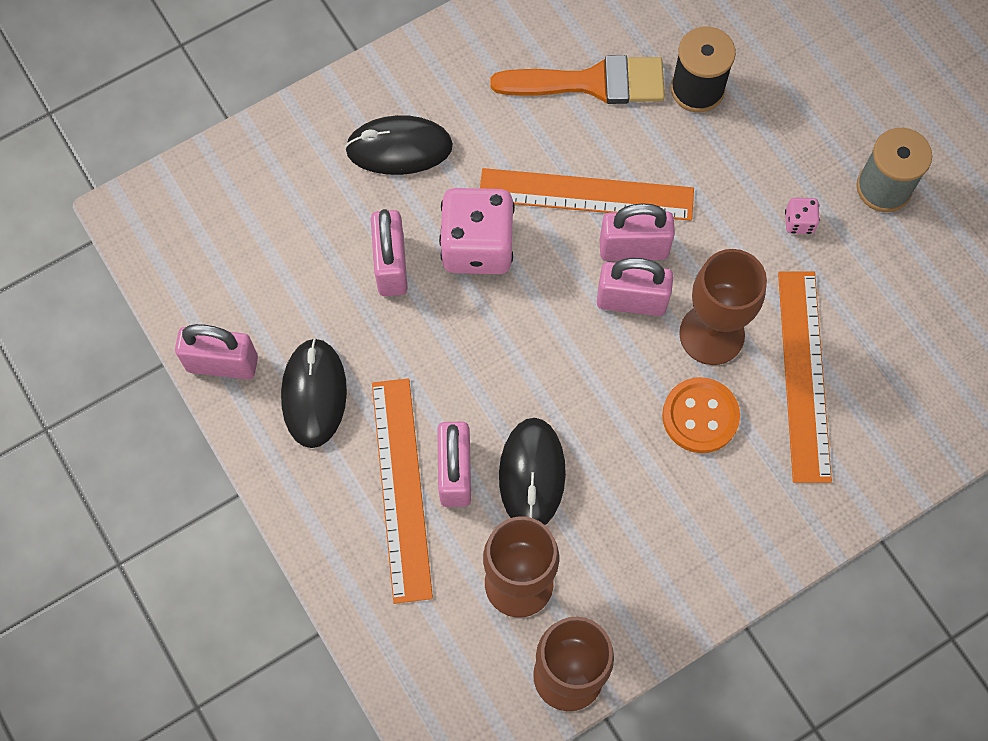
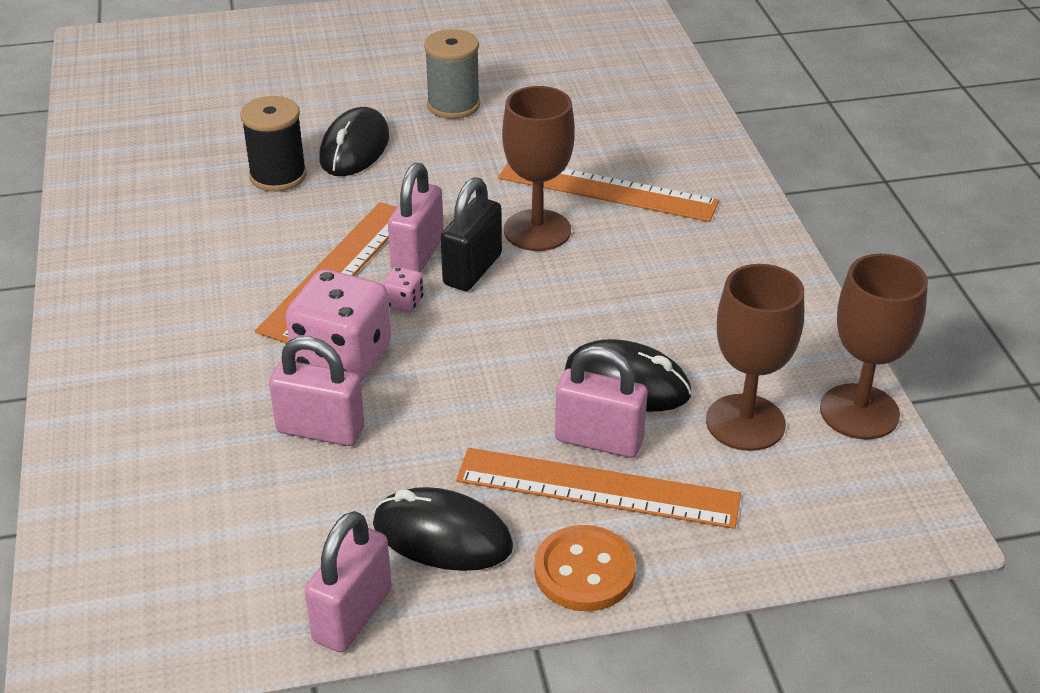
camera: 70 degrees left, 30 degrees down
black mouse [345,115,453,175] -> black mouse moved to [319,107,389,176]
orange brush [490,55,665,104] -> none
pink padlock [597,258,673,316] -> black padlock [441,177,502,291]
orange button [662,377,740,453] -> orange button moved to [534,525,636,611]
pink dice [785,197,820,234] -> pink dice moved to [382,267,423,313]

